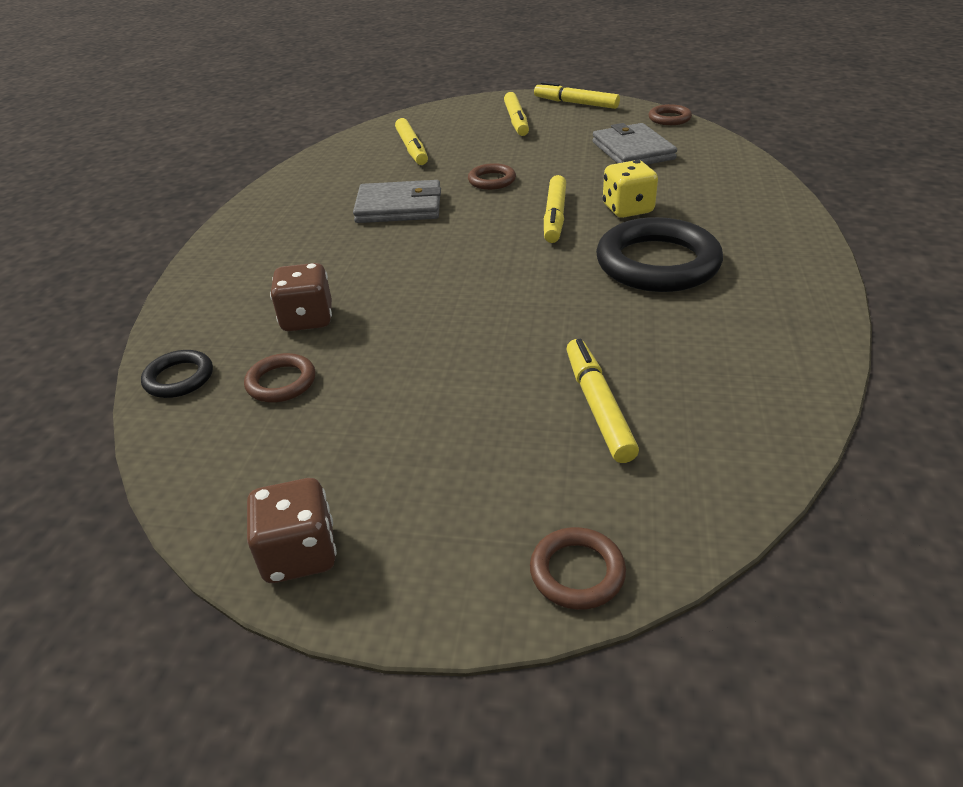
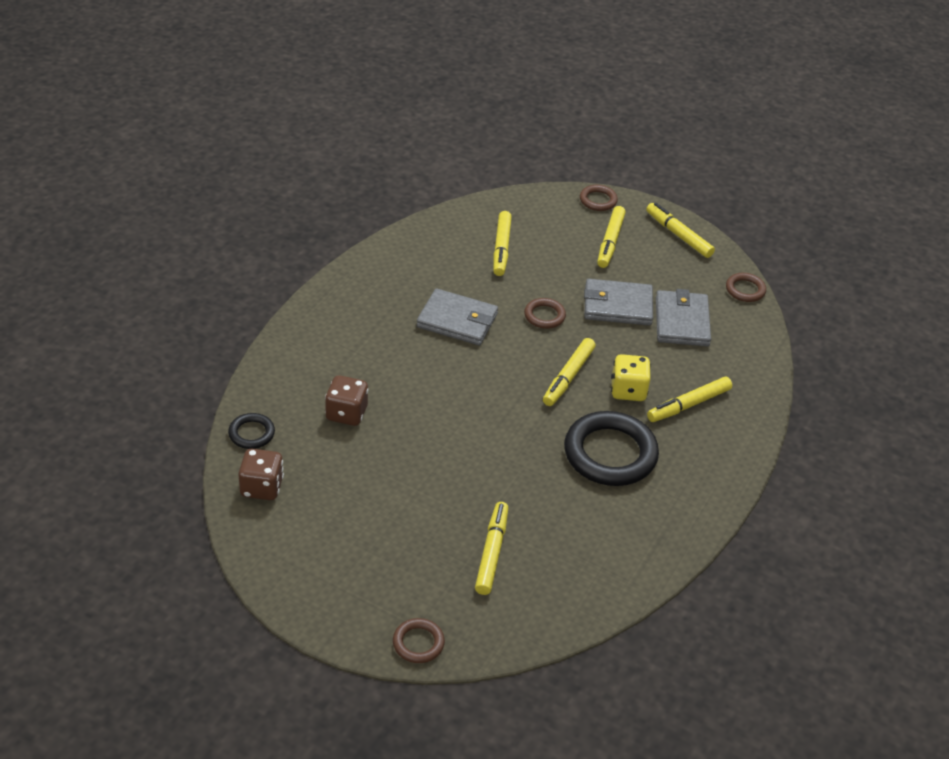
camera: 15 degrees right, 5 degrees up
brown ring [244,353,315,403] -> brown ring moved to [580,185,618,211]
brown dice [247,478,337,583] -> brown dice moved to [238,449,284,500]
none -> grey wallet [584,279,653,325]
none -> yellow marker [647,377,732,422]

